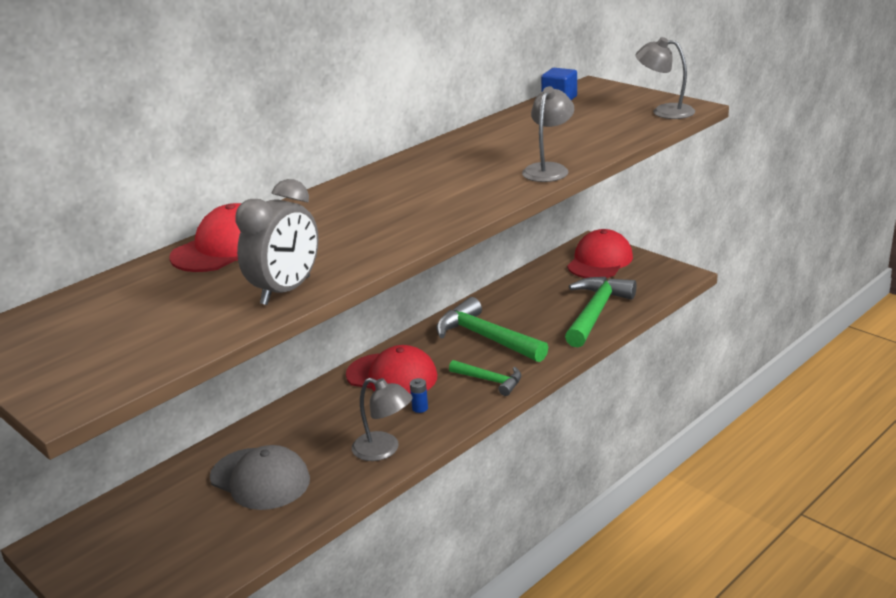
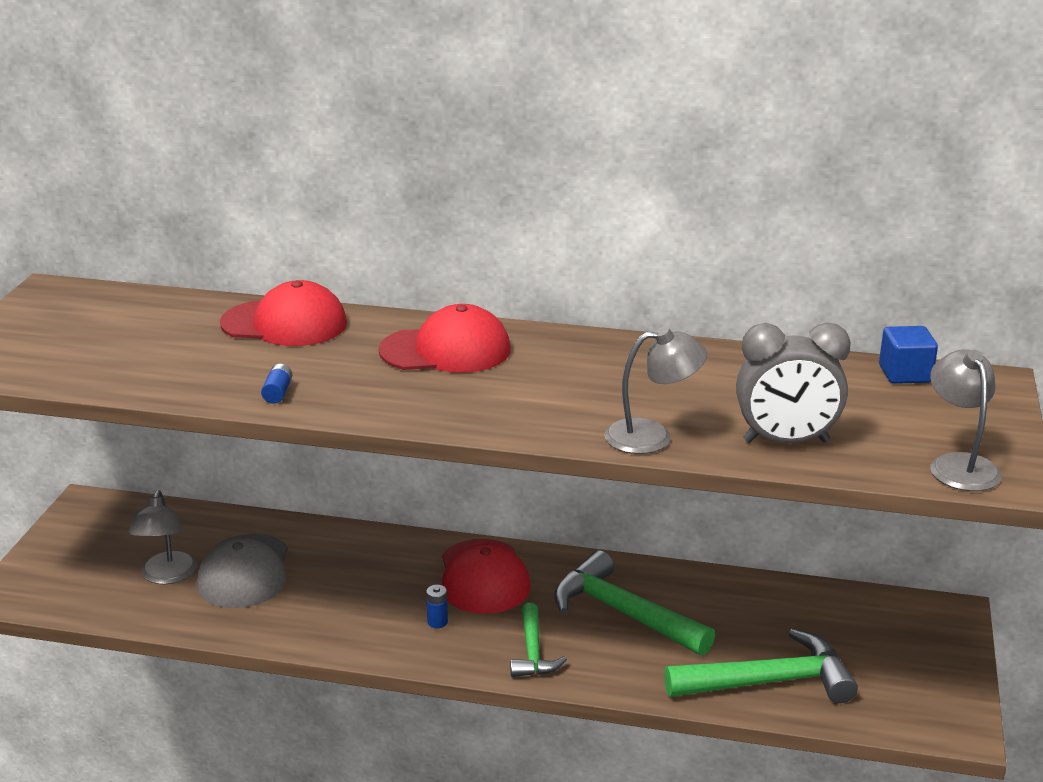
camera: 55 degrees right, 0 degrees up
grey clock [235,179,319,305] -> grey clock moved to [736,323,851,443]
grey lamp [352,378,413,461] -> grey lamp moved to [129,490,197,584]
green hammer [436,297,548,362] -> green hammer turned 60 degrees counterclockwise [554,550,715,656]
red cap [567,229,633,278] -> red cap moved to [379,304,511,373]
none -> blue battery [261,364,292,404]

